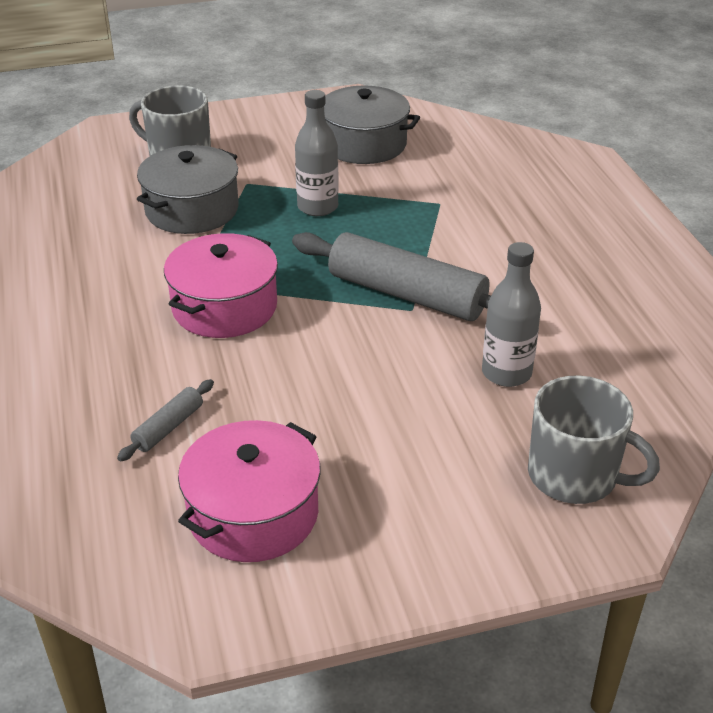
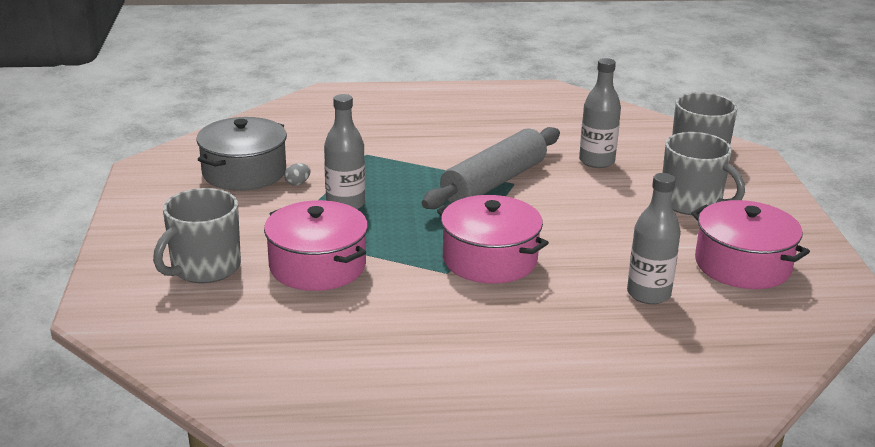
camera: 80 degrees left, 10 degrees down
grey rolling pin [117,379,214,462] -> grey bottle [627,173,681,304]
grey pot [137,145,239,234] -> pink pot [264,200,368,291]
none -> grey egg [284,163,311,186]
none -> grey mug [663,132,745,215]

